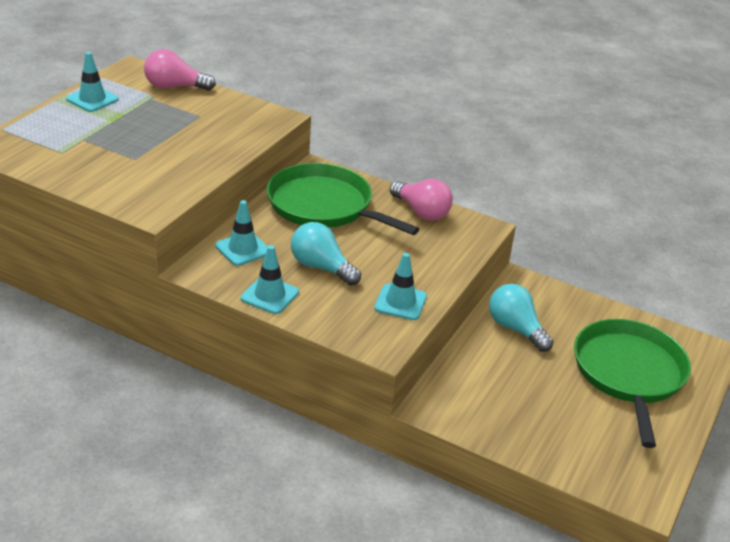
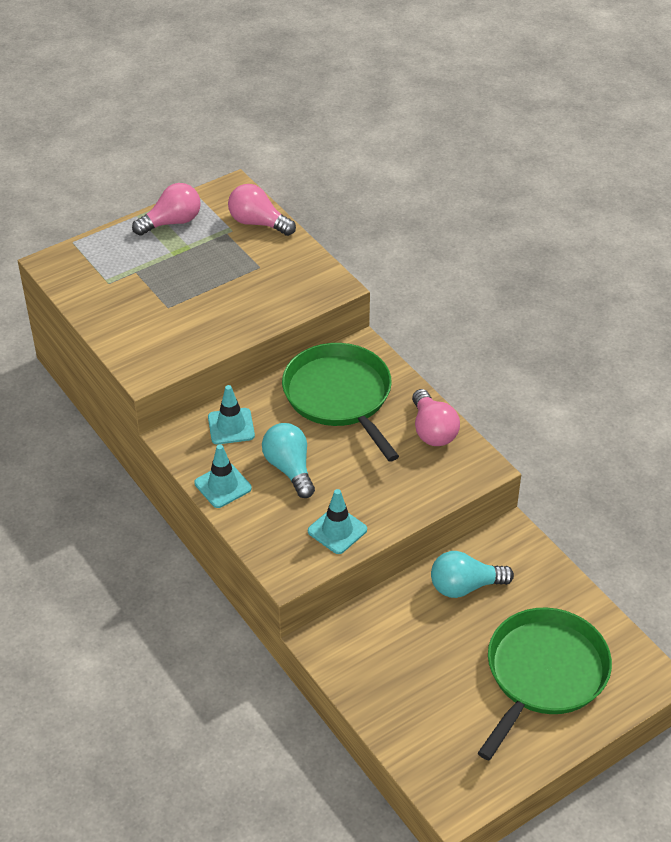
camera: 30 degrees right, 10 degrees up
turquoise traffic cone [66,52,119,112] -> pink light bulb [132,183,201,236]
turquoise light bulb [489,284,554,352] -> turquoise light bulb turned 90 degrees counterclockwise [431,551,514,598]

